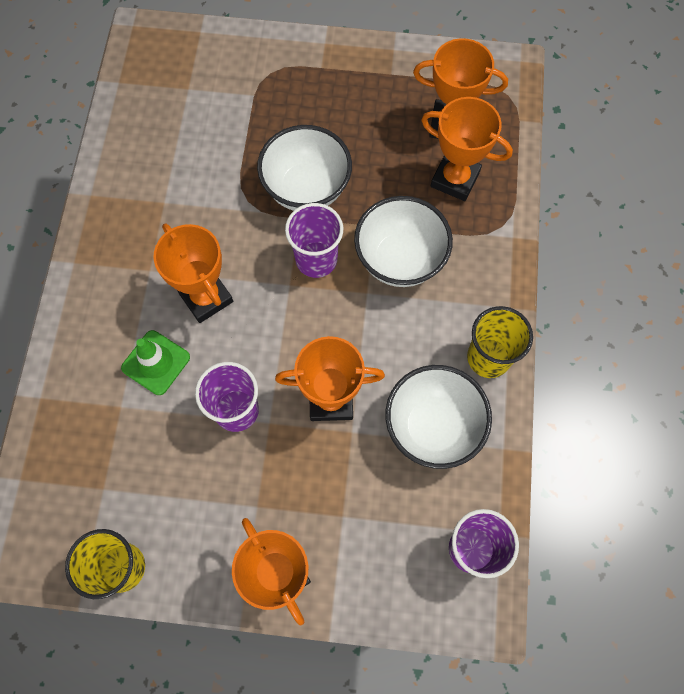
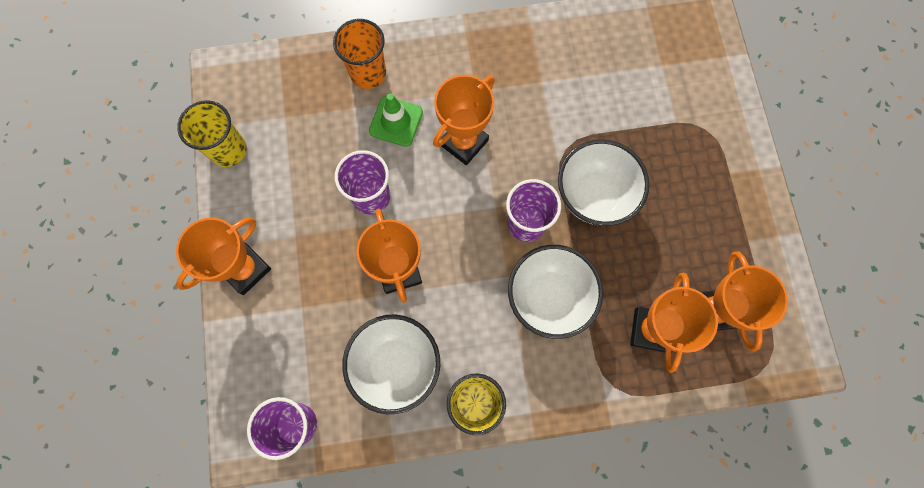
camera: 75 degrees right, 5 degrees up
none -> orange cup [333,19,386,89]

